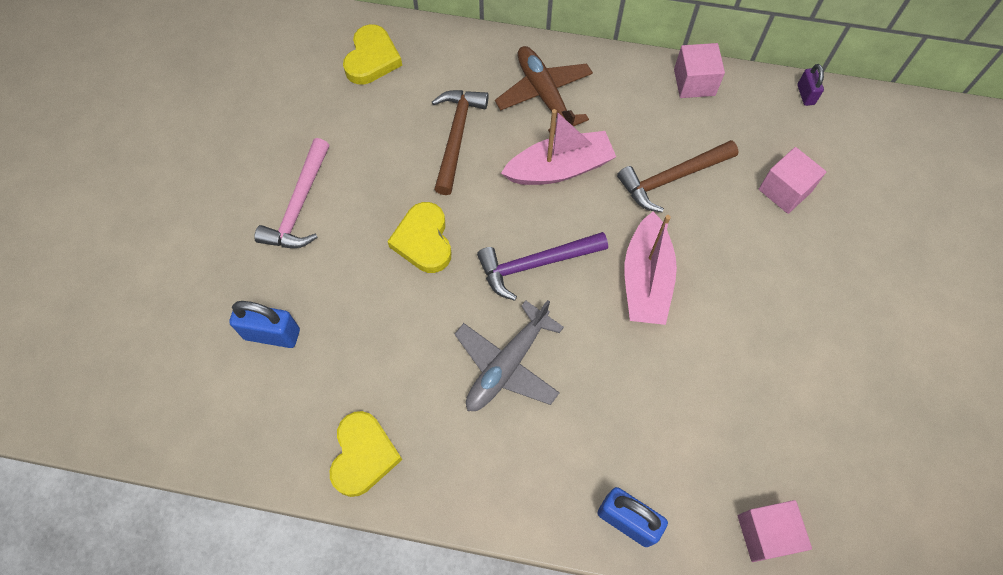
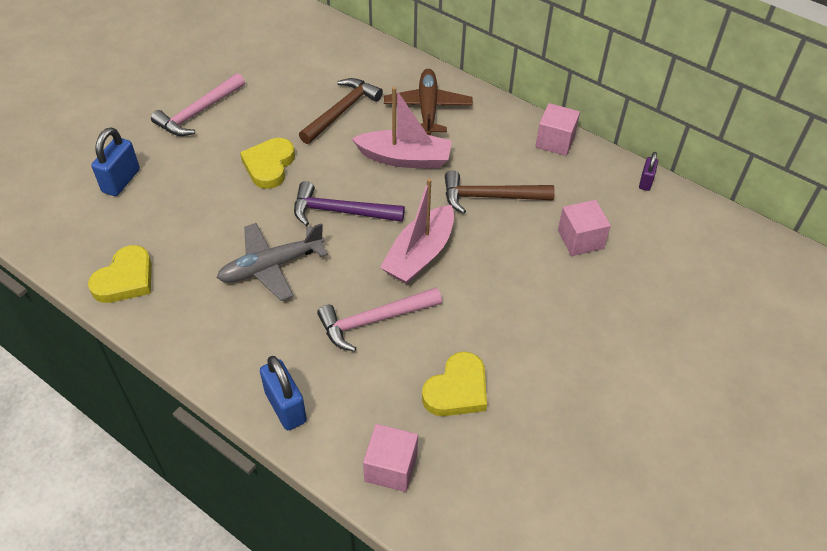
camera: 25 degrees right, 15 degrees down
blue padlock [229,301,300,348] -> blue padlock turned 75 degrees clockwise [91,127,140,196]
yellow heart [343,24,402,85] -> yellow heart moved to [422,352,487,416]
none -> pink hammer [317,287,442,352]

